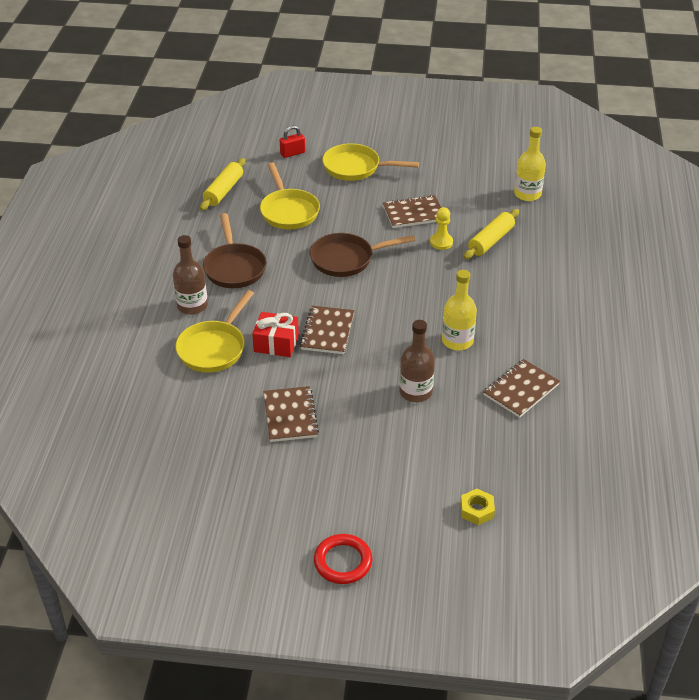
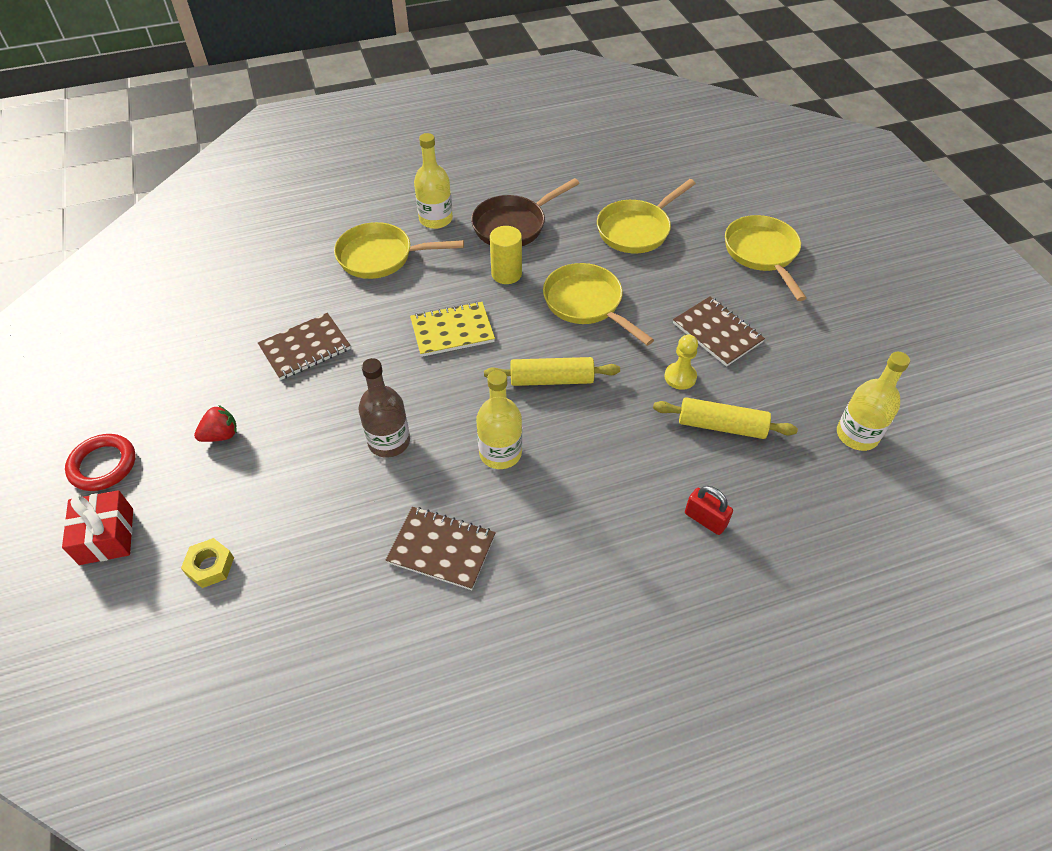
camera: 65 degrees right, 10 degrees up
brown bottle [173,235,208,315] -> yellow bottle [414,133,453,229]
yellow rolling pin [200,158,245,211] -> yellow rolling pin moved to [484,357,620,386]
red gift [252,312,299,357] -> red gift moved to [62,490,133,565]
red padlock [280,125,305,158] -> red padlock moved to [685,486,733,535]
brown notebook [300,306,354,354] -> yellow notebook [410,302,495,357]
brown pan [310,233,415,277] -> yellow pan [543,263,654,346]
none -> red strawberry [194,405,237,442]
none -> yellow cylinder [490,226,522,284]

